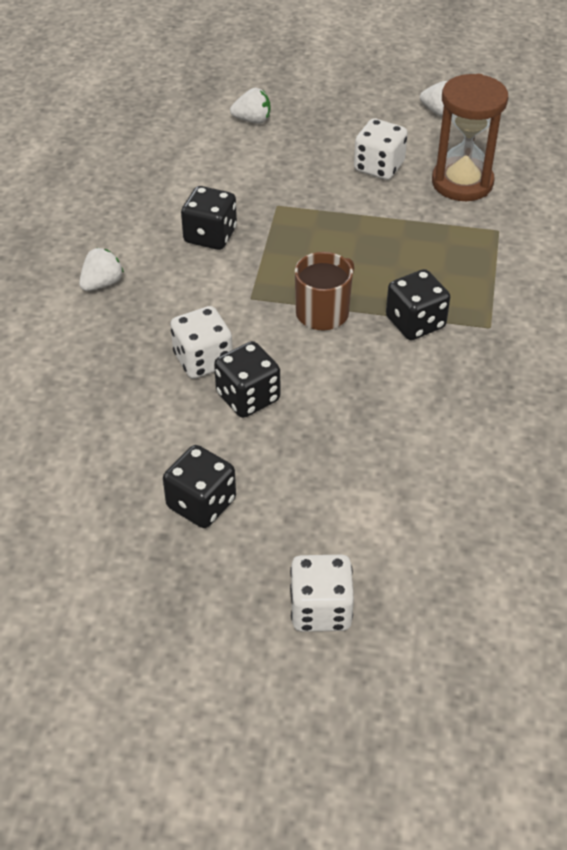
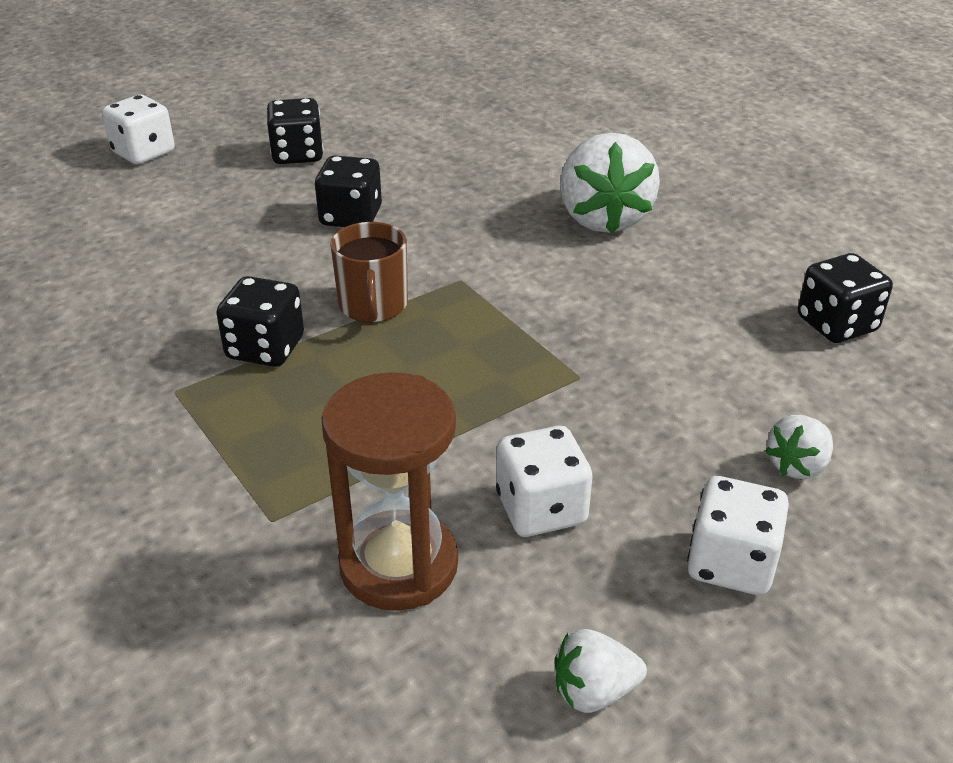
camera: 135 degrees right, 10 degrees down
white strawberry [79,248,124,291] -> white strawberry [560,133,660,233], size x2.02
white dice [170,306,232,379] -> white dice moved to [687,476,789,595]
black dice [181,186,237,250] -> black dice moved to [798,253,893,343]

